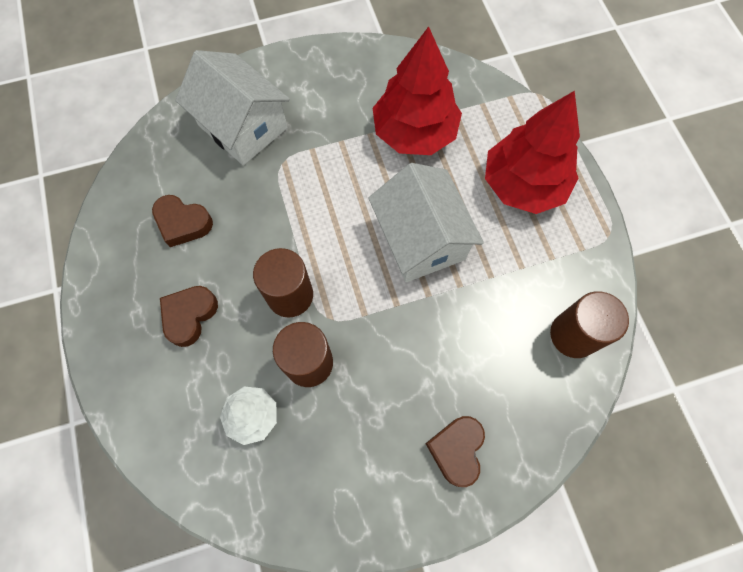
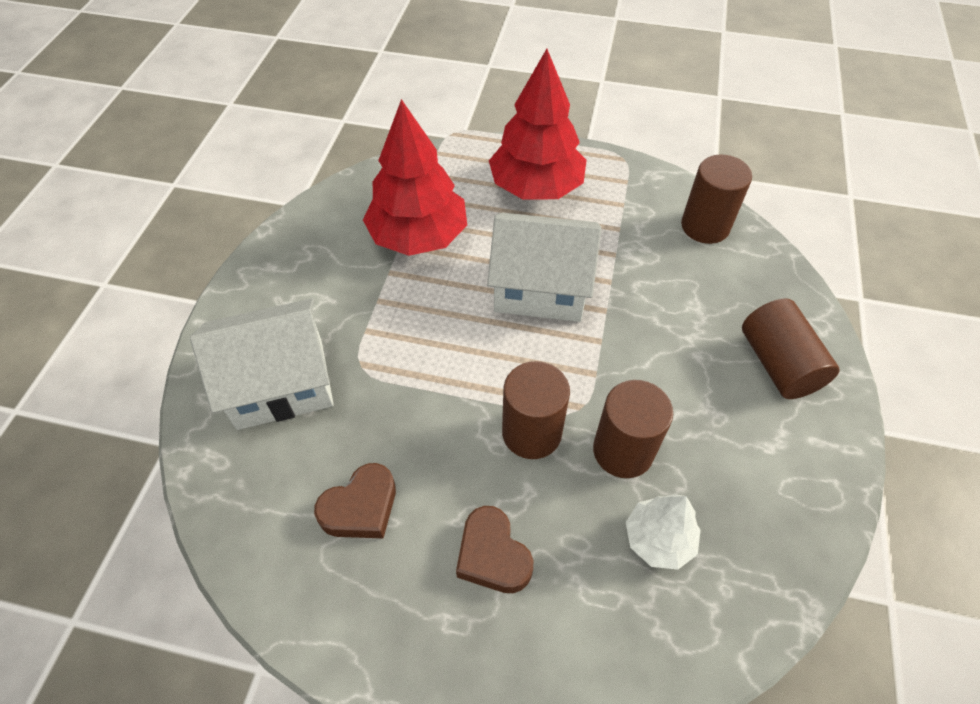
camera: 60 degrees left, 15 degrees down
brown heart [425,416,485,487] -> brown cylinder [742,298,839,399]

